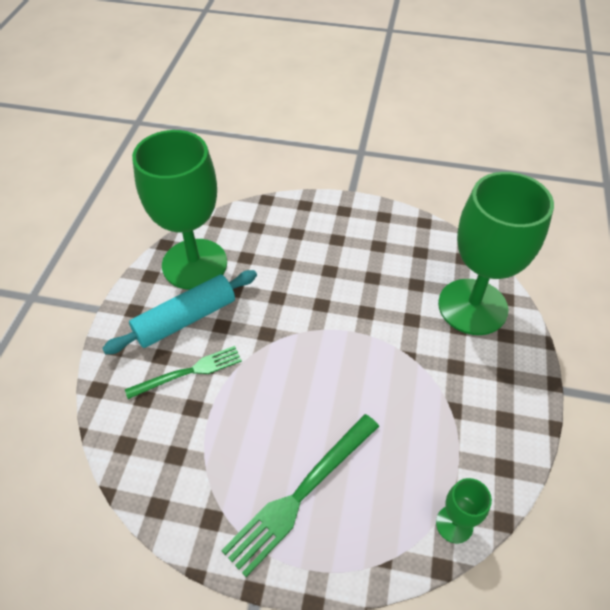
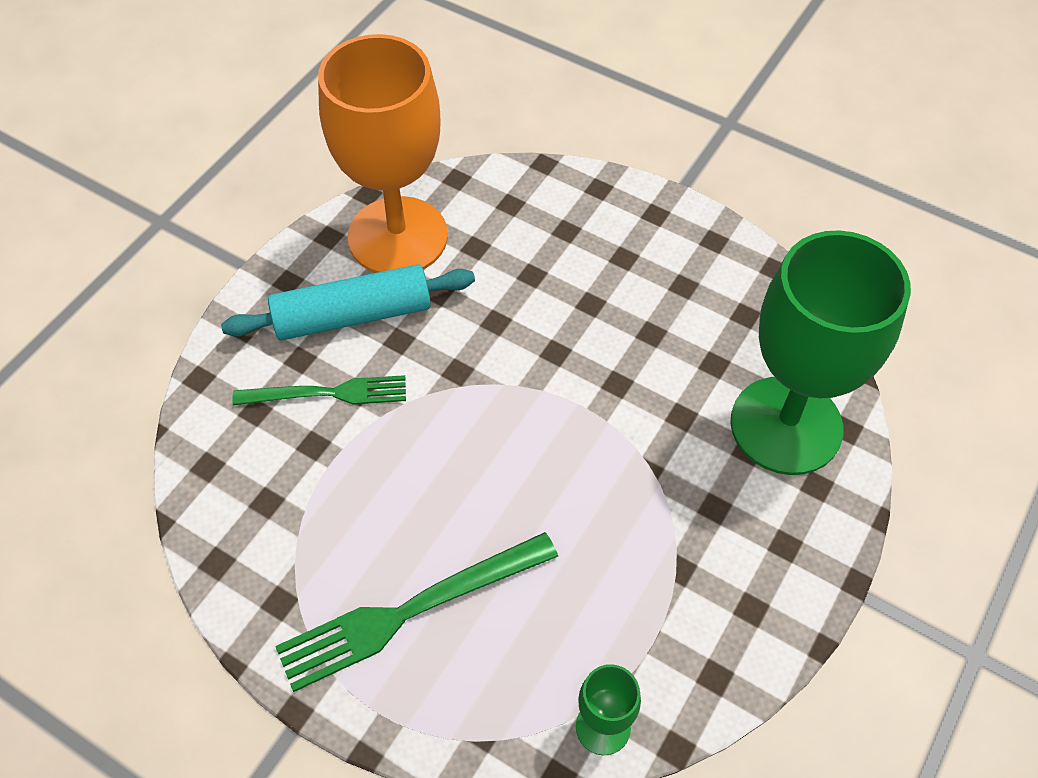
camera: 20 degrees right, 5 degrees up
green goblet [132,130,227,290] -> orange goblet [318,34,448,273]

